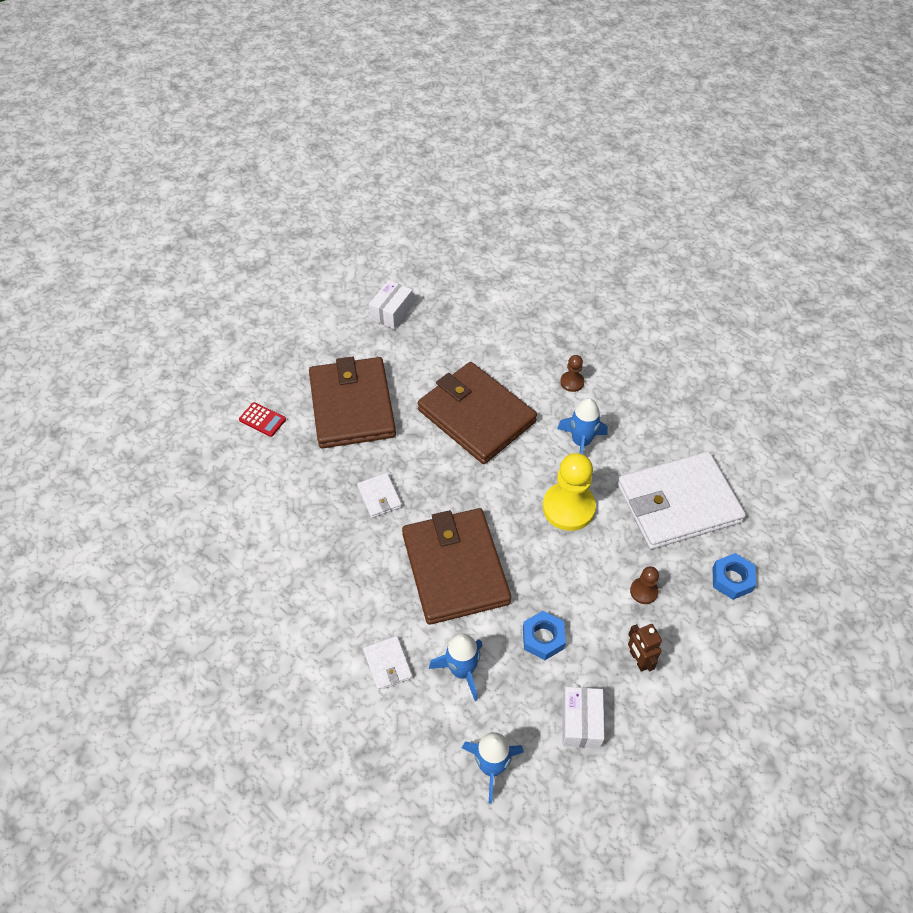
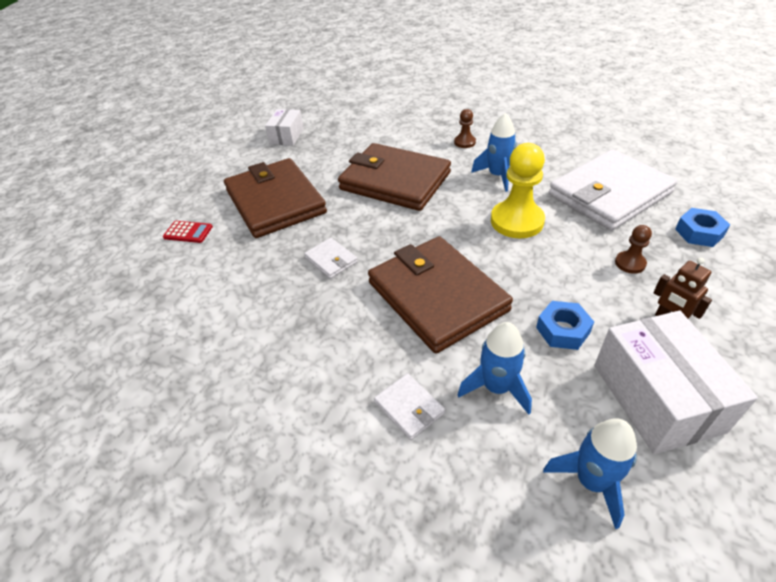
camera: 15 degrees left, 10 degrees down
white box [562,687,604,749] -> white box [594,311,758,454], size x1.74

